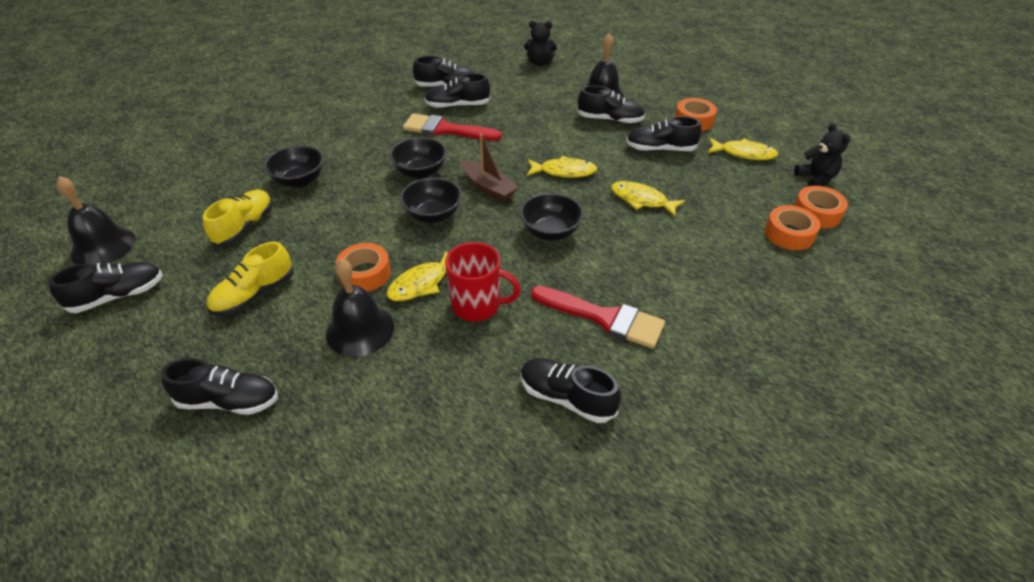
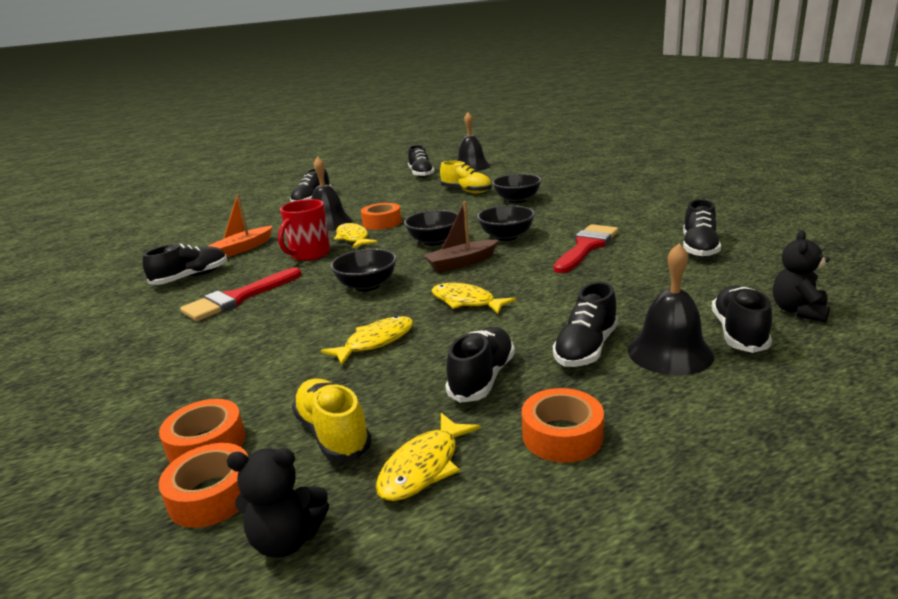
camera: 110 degrees right, 20 degrees down
yellow shoe [207,242,293,316] -> yellow shoe moved to [292,379,372,462]
black shoe [425,73,490,108] -> black shoe moved to [711,286,772,353]
yellow fish [527,156,597,178] -> yellow fish turned 105 degrees clockwise [432,283,516,314]
none -> orange boat [208,194,272,257]

